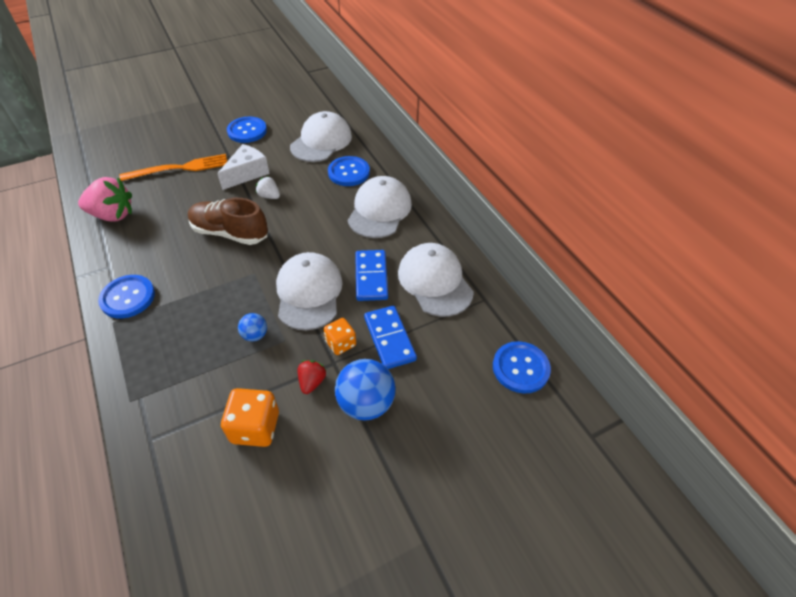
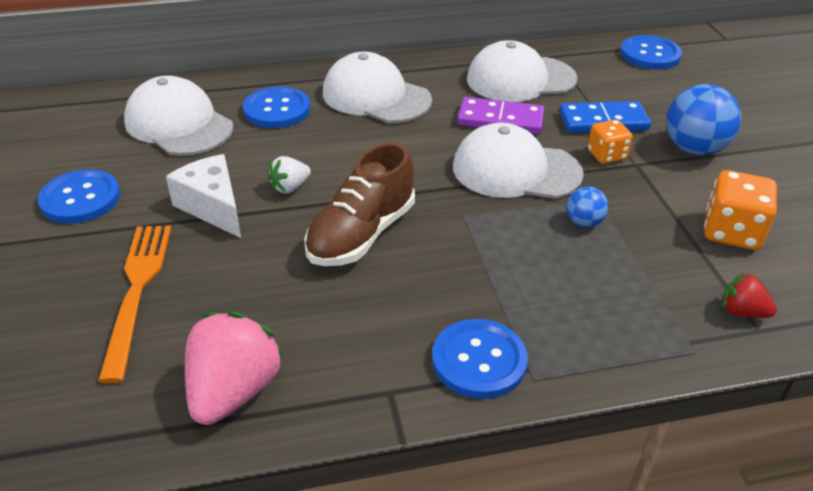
camera: 75 degrees left, 10 degrees down
red strawberry [298,360,327,394] -> red strawberry moved to [722,272,777,318]
blue domino [355,250,388,301] -> purple domino [457,97,544,135]

